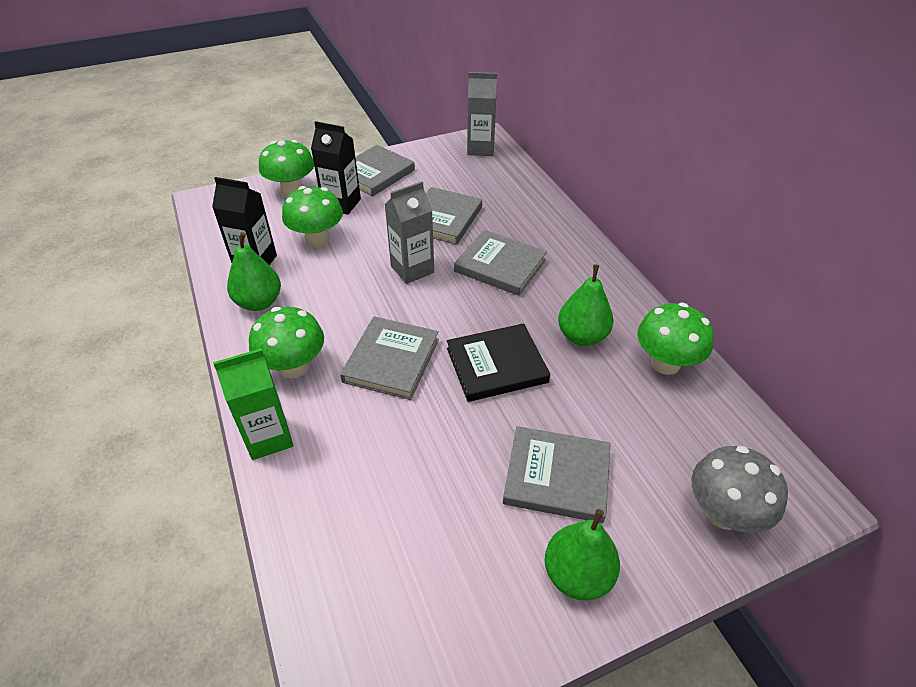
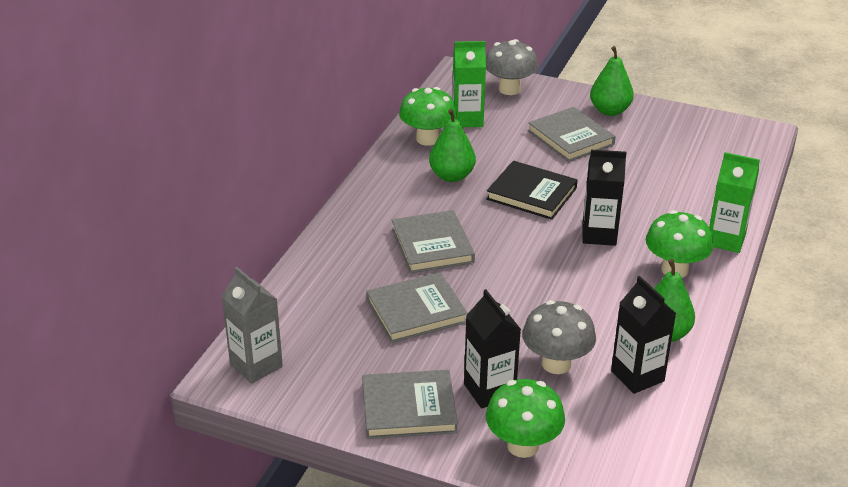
camera: 135 degrees left, 10 degrees down
green mushroom [282,186,343,247] -> grey mushroom [522,300,596,374]
grey book [340,316,439,400] -> black carton [582,150,626,246]
grey carton [384,181,434,284] -> none
none -> green carton [452,41,486,127]

